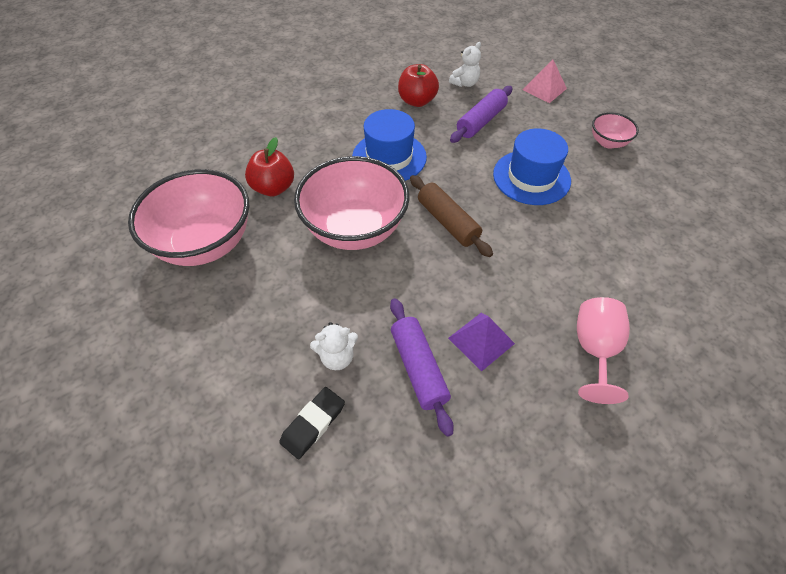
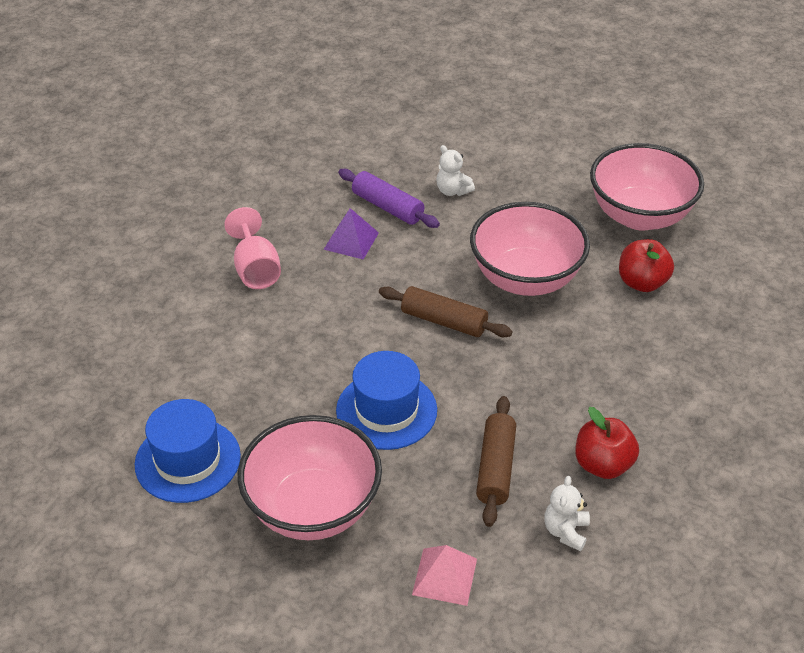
camera: 150 degrees right, 10 degrees down
black eraser [279,387,345,459] -> none
white teddy bear [310,322,358,370] -> white teddy bear turned 90 degrees counterclockwise [436,145,475,196]
blue hat [352,109,427,181] -> blue hat moved to [135,399,241,503]
purple rolling pin [450,86,513,143] -> brown rolling pin [476,396,516,527]
pink bowl [592,112,639,149] -> pink bowl [238,415,382,540], size x2.12

